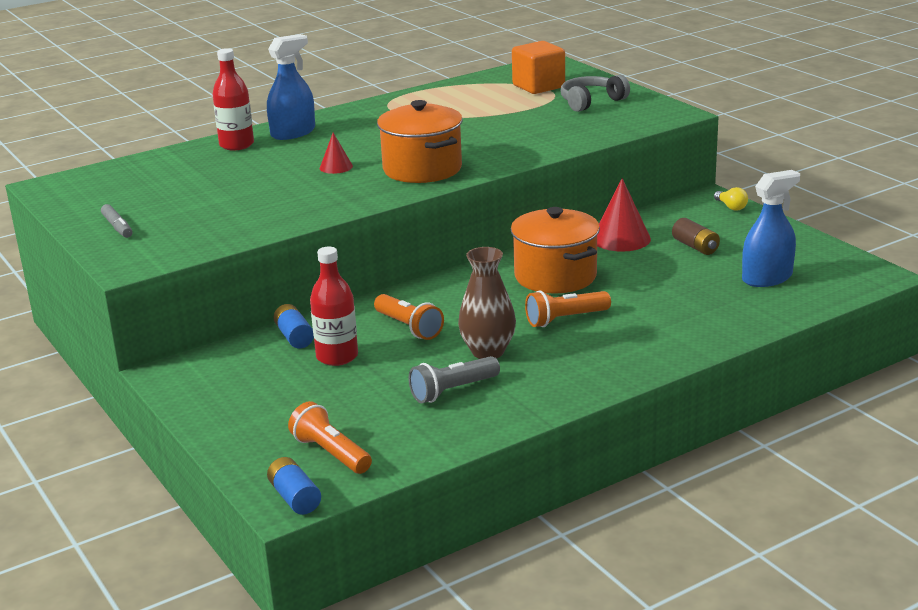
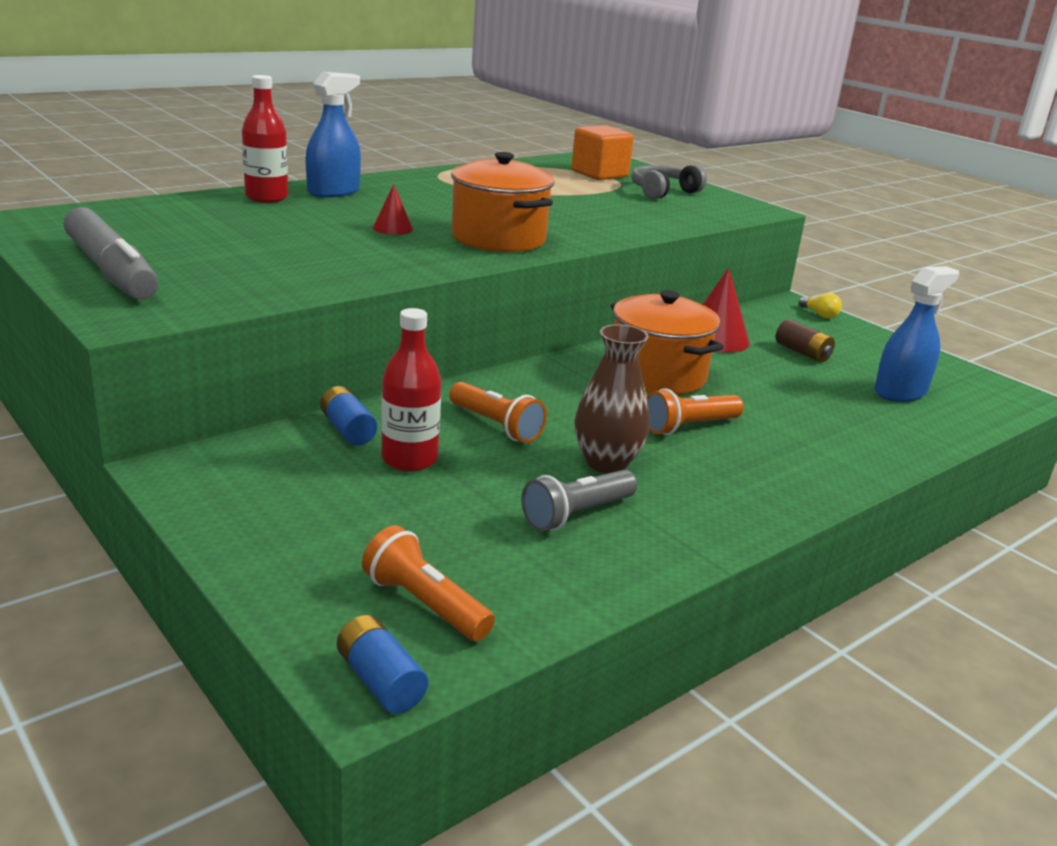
camera: 10 degrees left, 0 degrees up
grey marker [101,204,132,238] -> grey marker [64,207,159,300], size x2.20

